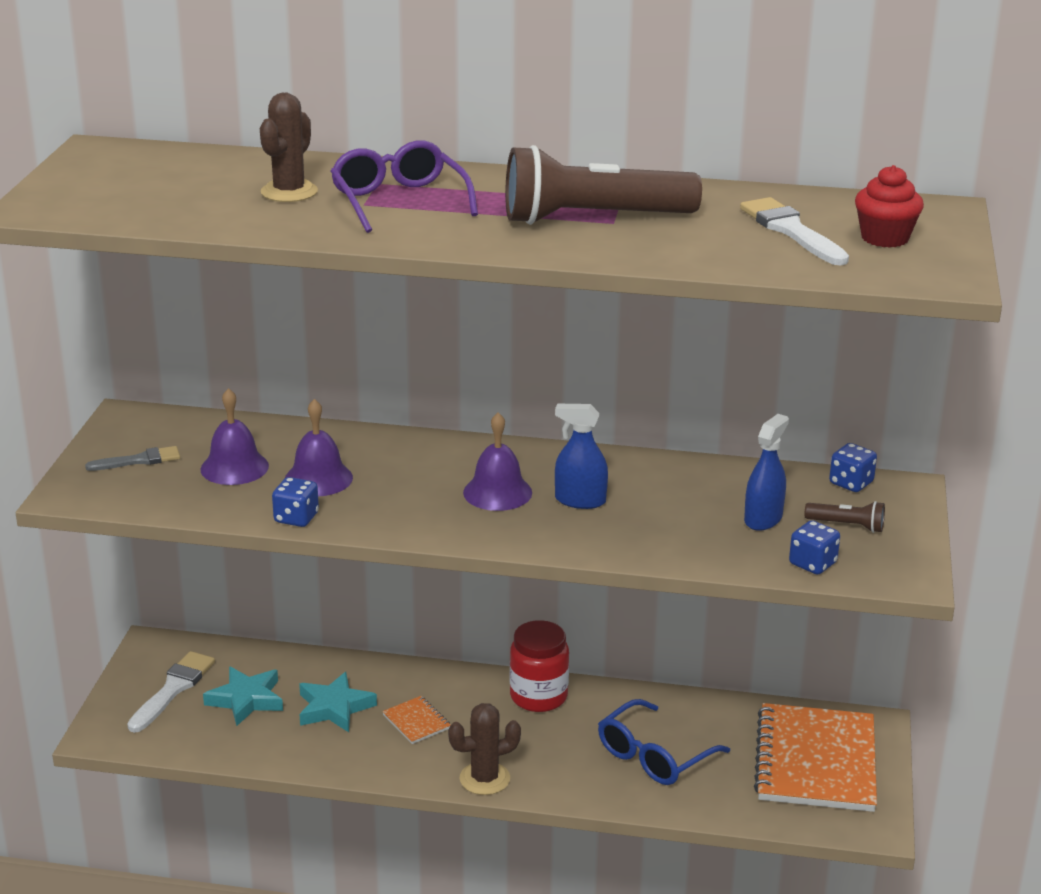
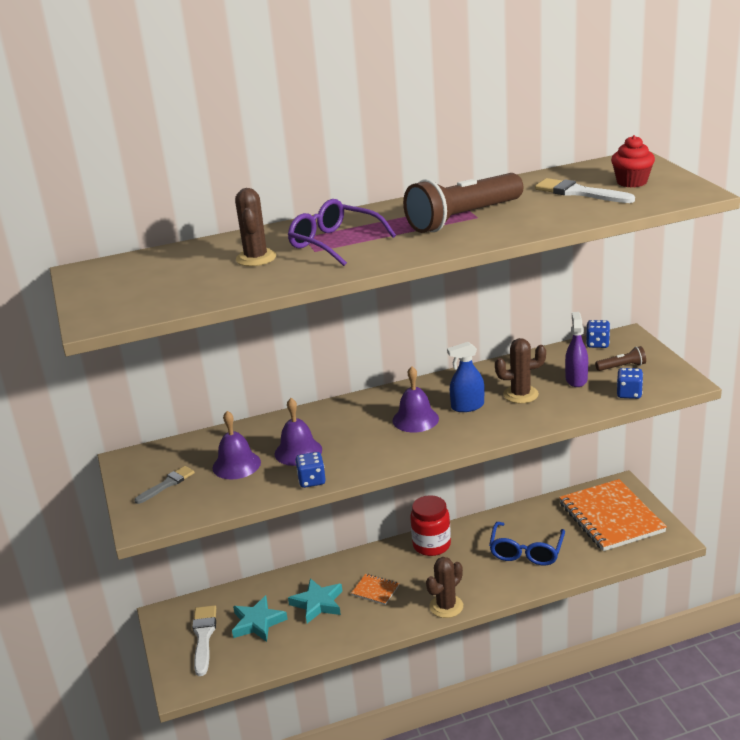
camera: 25 degrees left, 0 degrees up
blue spray bottle [744,414,789,531] -> purple spray bottle [565,312,588,387]
none -> brown cactus [495,338,546,404]

